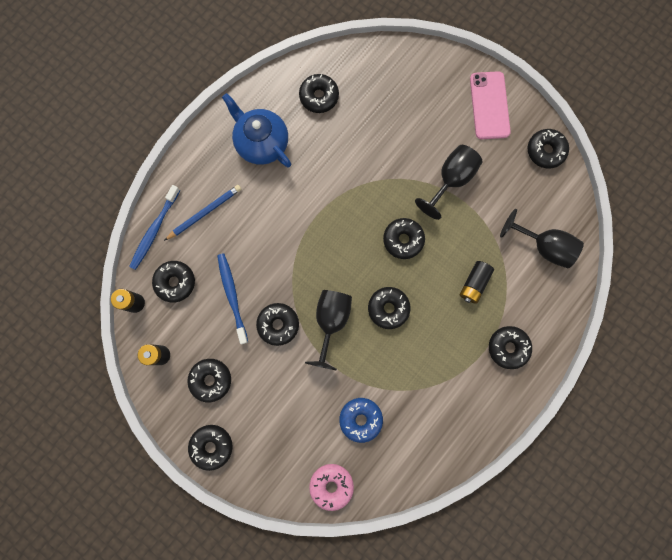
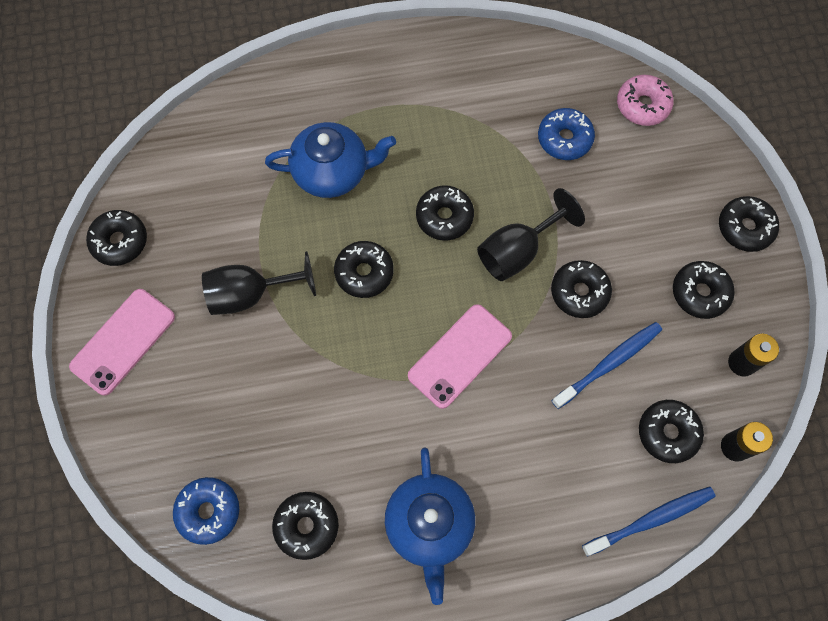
camera: 140 degrees left, 10 degrees down
blue pencil [164,185,241,241] -> none
blue toothbrush [217,253,248,344] -> blue toothbrush turned 150 degrees counterclockwise [551,322,662,409]
black battery [460,261,494,304] -> blue teapot [265,122,396,198]
black donut [489,326,532,369] -> none
black goblet [500,209,584,268] -> none
none -> blue donut [173,477,239,545]
none -> pink phone [408,304,512,409]

